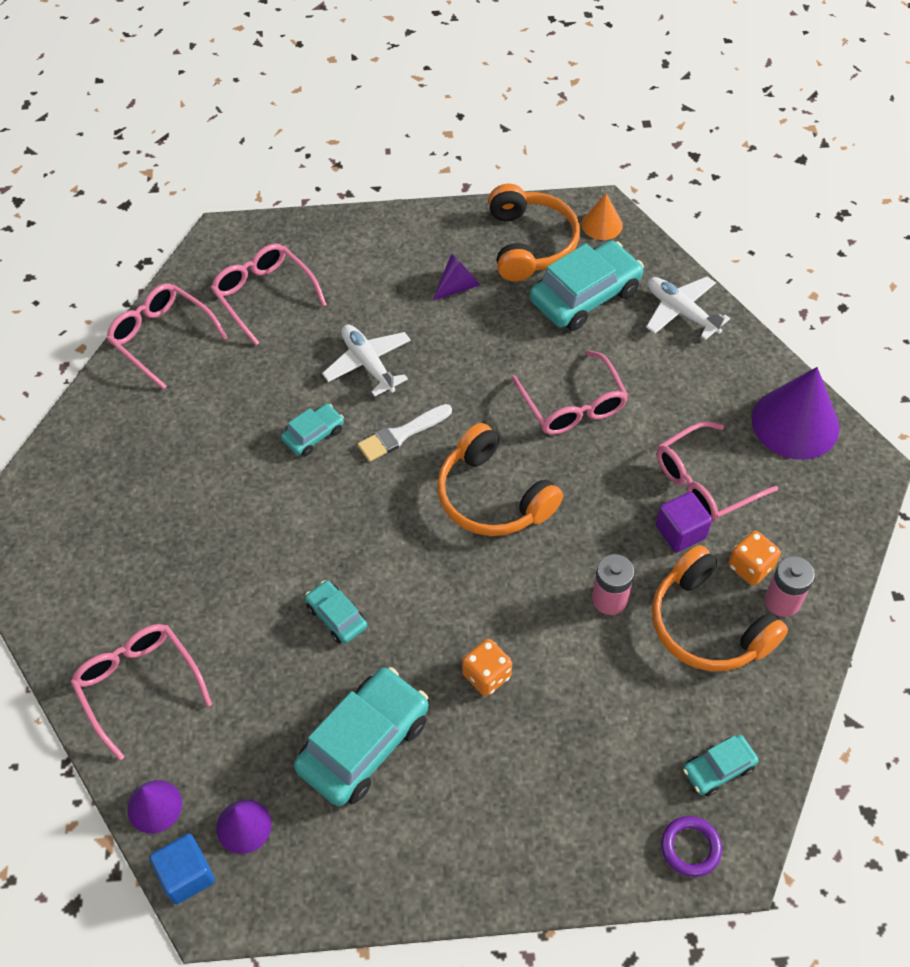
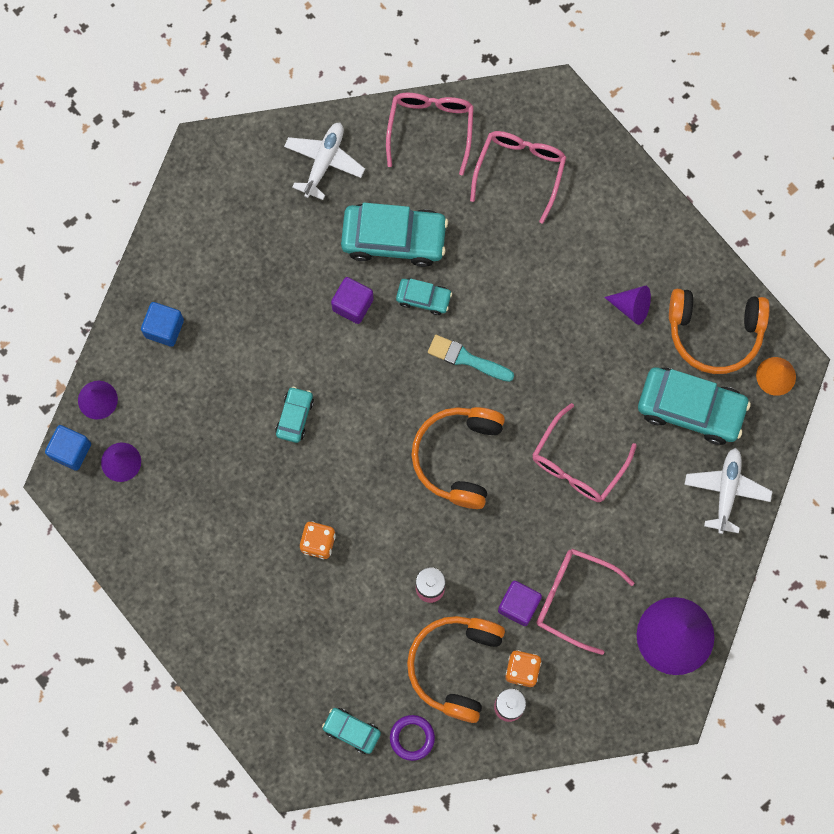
camera: 55 degrees right, 20 degrees up
pink glasses [71,624,212,760] -> blue cube [141,302,184,347]
turquoise car [294,667,429,806] -> turquoise car moved to [341,203,448,267]
white plane [322,324,411,396] -> white plane moved to [284,122,365,200]
white brush [357,404,452,462] -> turquoise brush [428,335,514,382]
orange headphones [489,184,580,281] -> orange headphones turned 45 degrees clockwise [669,289,770,374]
purple ring [661,816,722,877] -> purple ring moved to [390,715,435,761]
none -> purple cube [331,277,374,324]

